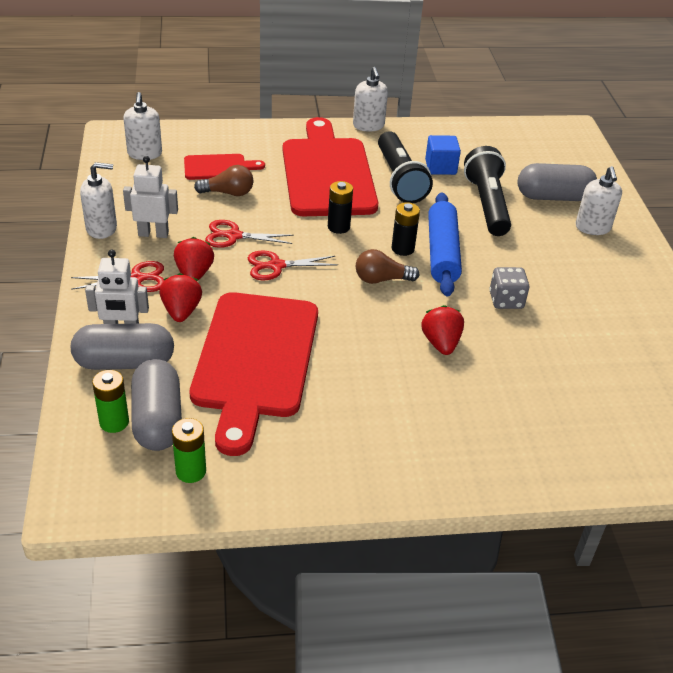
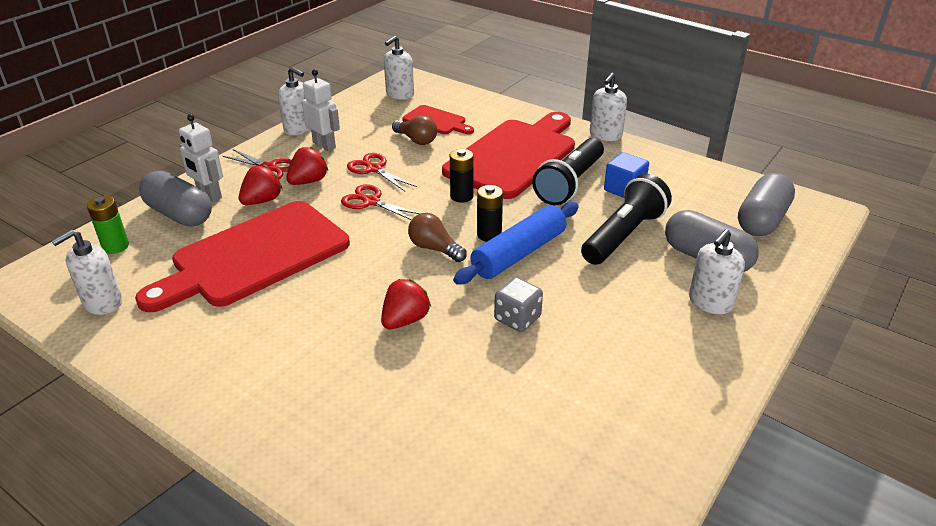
camera: 45 degrees right, 5 degrees down
grey capsule [131,359,182,451] -> grey capsule moved to [738,173,795,236]
green battery [172,418,206,483] -> white soap dispenser [51,229,122,315]

